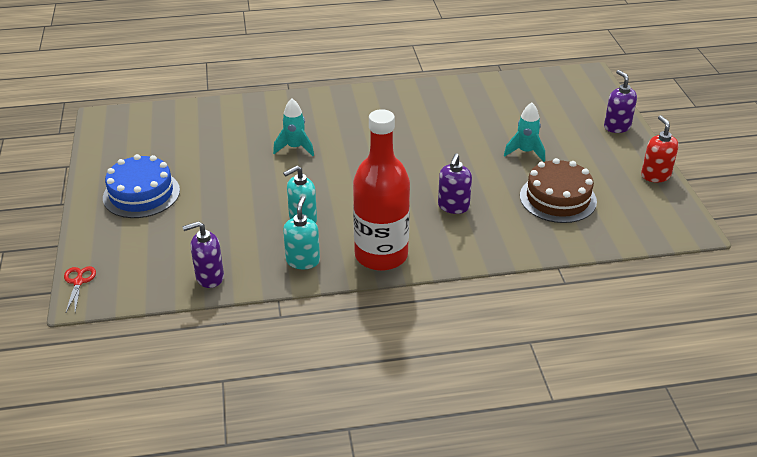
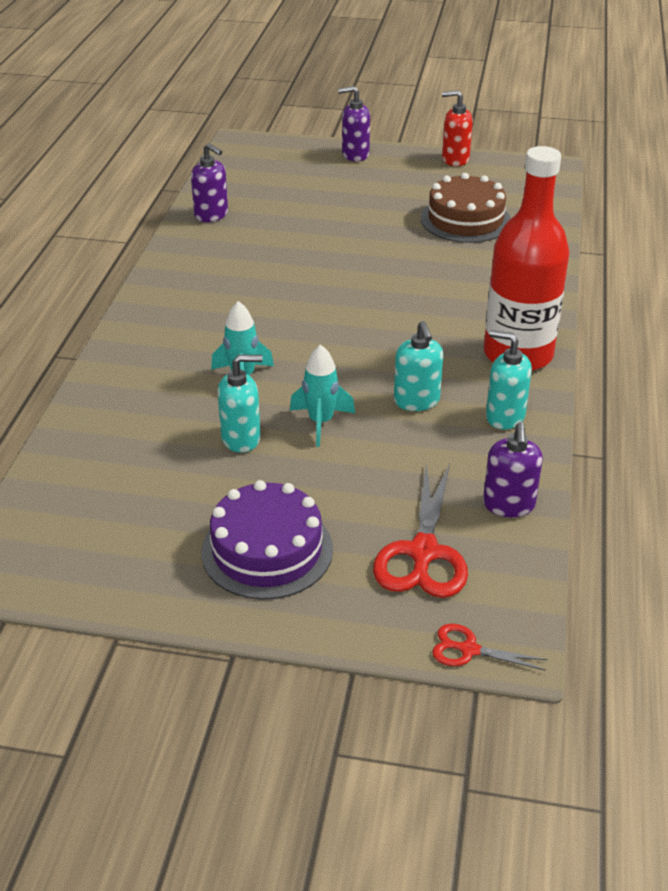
camera: 70 degrees left, 0 degrees up
blue cake [103,154,180,218] -> purple cake [201,480,333,600]
purple soap dispenser [438,153,472,214] -> purple soap dispenser moved to [191,143,228,222]
turquoise rocket [504,103,545,162] -> turquoise rocket moved to [290,345,355,447]
none -> turquoise soap dispenser [218,355,263,453]
none -> red scissors [373,464,468,598]

